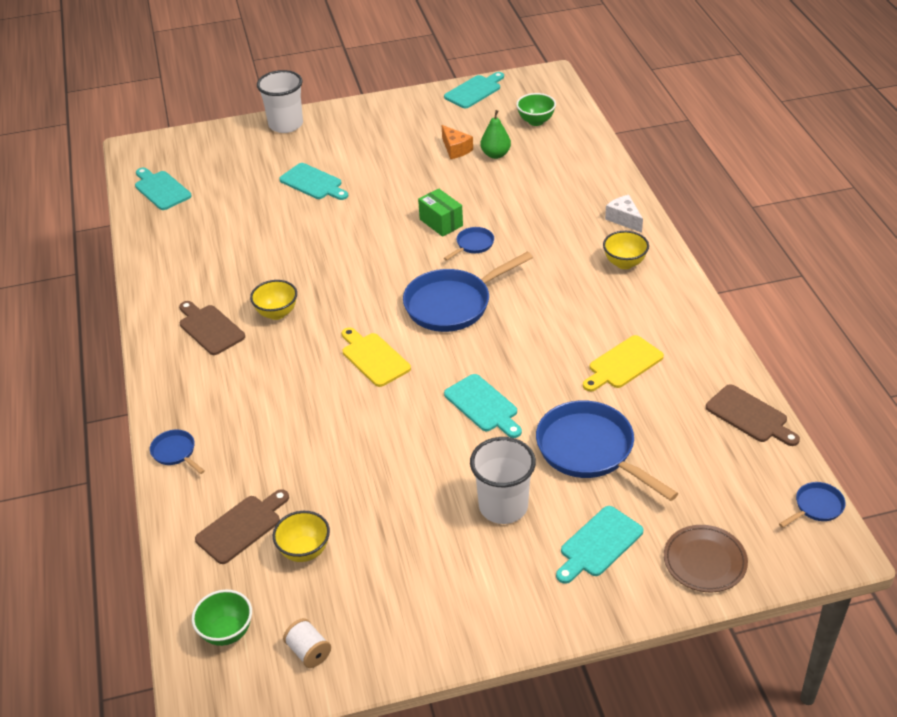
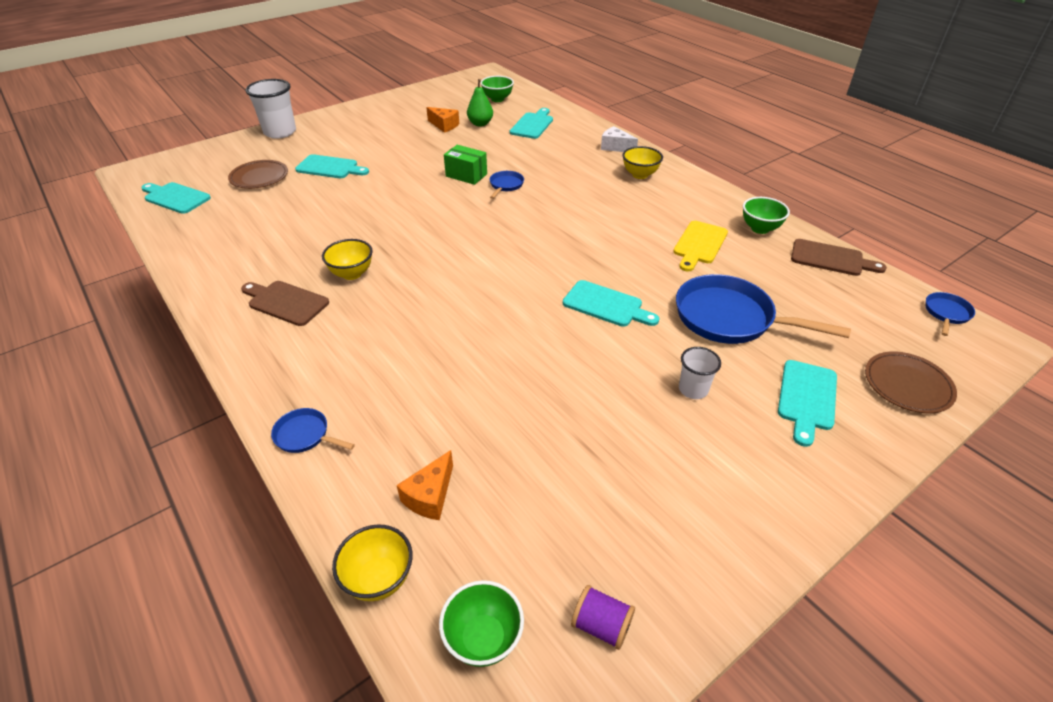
camera: 25 degrees left, 0 degrees up
brown cutting board [195,489,289,564] -> orange cheese [397,450,453,520]
yellow bowl [273,511,330,562] -> yellow bowl moved to [332,524,413,601]
white spool [283,618,331,668] -> purple spool [571,585,635,650]
yellow cutting board [342,328,411,387] -> none
blue pan [403,251,533,332] -> none
turquoise cutting board [444,72,504,108] -> turquoise cutting board moved to [510,108,553,139]
white cup [470,437,536,524] -> white cup [679,347,721,399], size x0.56
none -> brown plate [228,160,288,189]
none -> green bowl [743,197,790,234]

